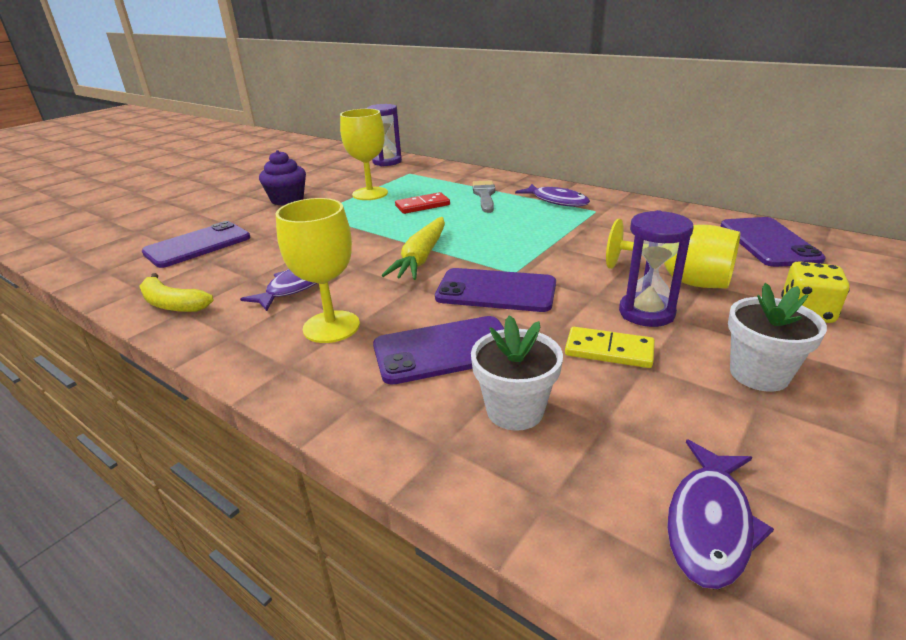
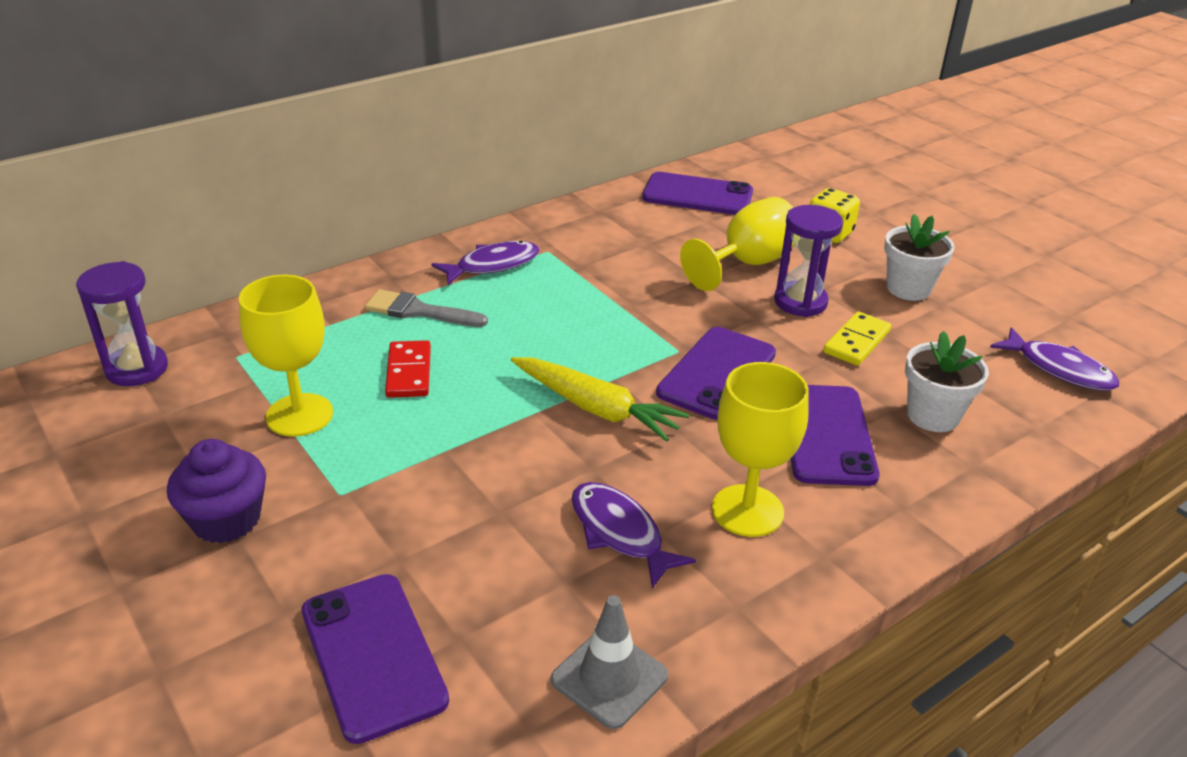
camera: 75 degrees left, 5 degrees up
yellow banana [139,273,214,312] -> grey traffic cone [551,595,668,729]

